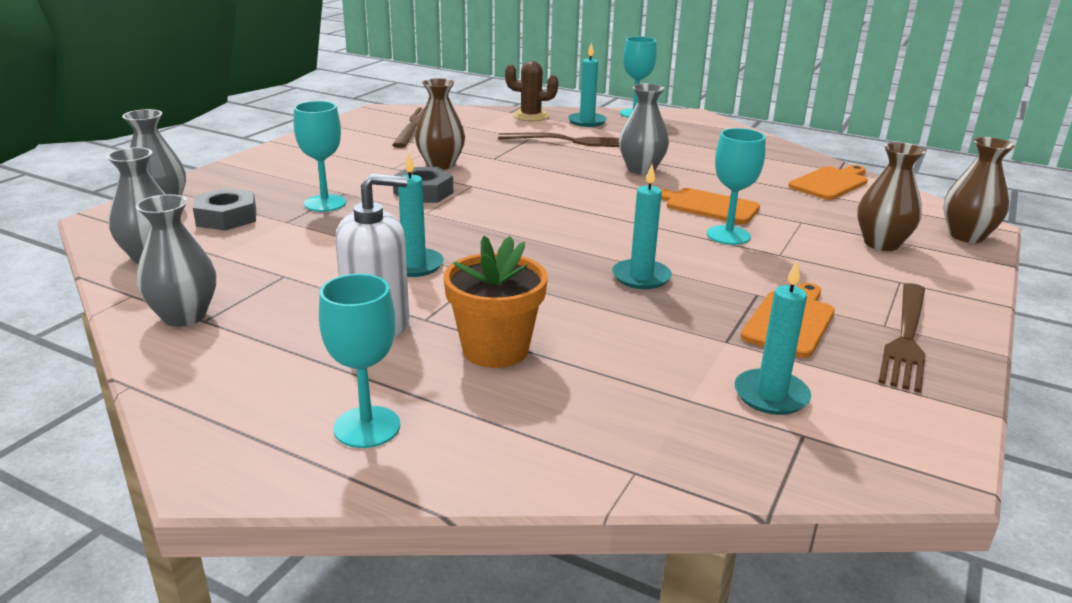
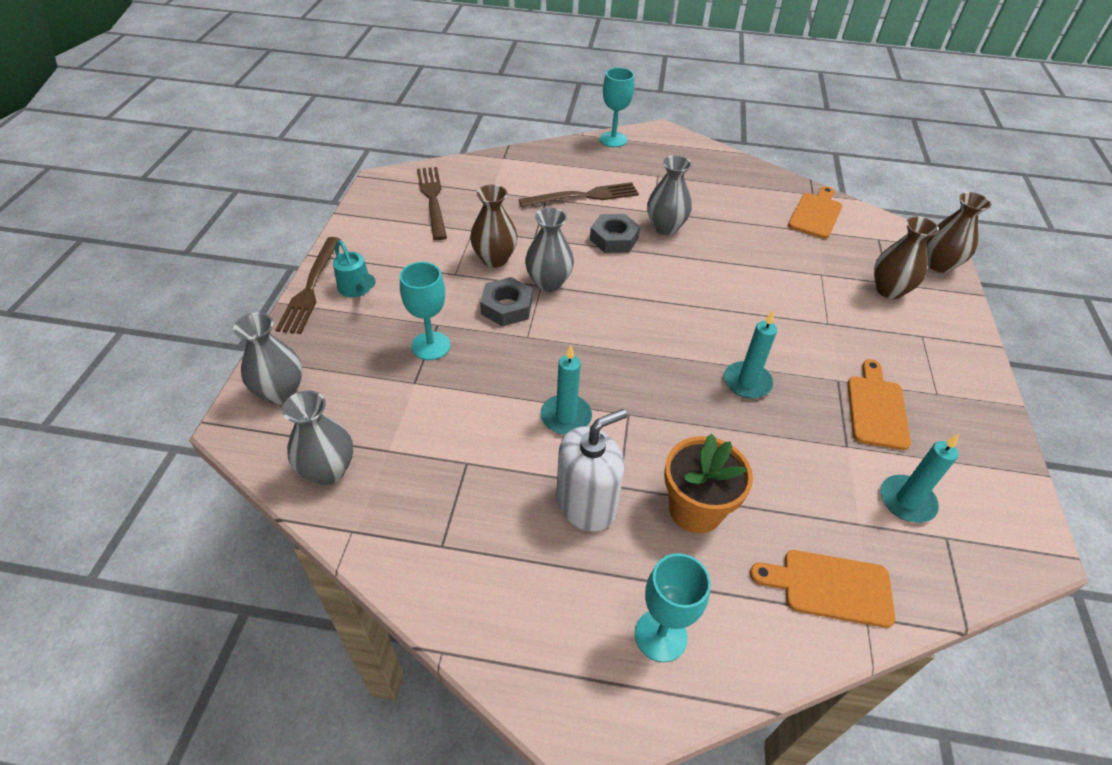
camera: 20 degrees left, 20 degrees up
grey vase [135,194,216,327] -> grey vase moved to [525,208,574,292]
grey nut [193,188,256,231] -> grey nut moved to [590,214,640,253]
brown cactus [505,61,559,121] -> none
turquoise candle [568,42,607,127] -> none
orange cutting board [660,188,760,224] -> orange cutting board moved to [750,550,895,628]
turquoise goblet [707,128,766,245] -> none
brown fork [878,283,926,393] -> brown fork moved to [275,237,341,334]
none -> turquoise watering can [333,240,376,297]

